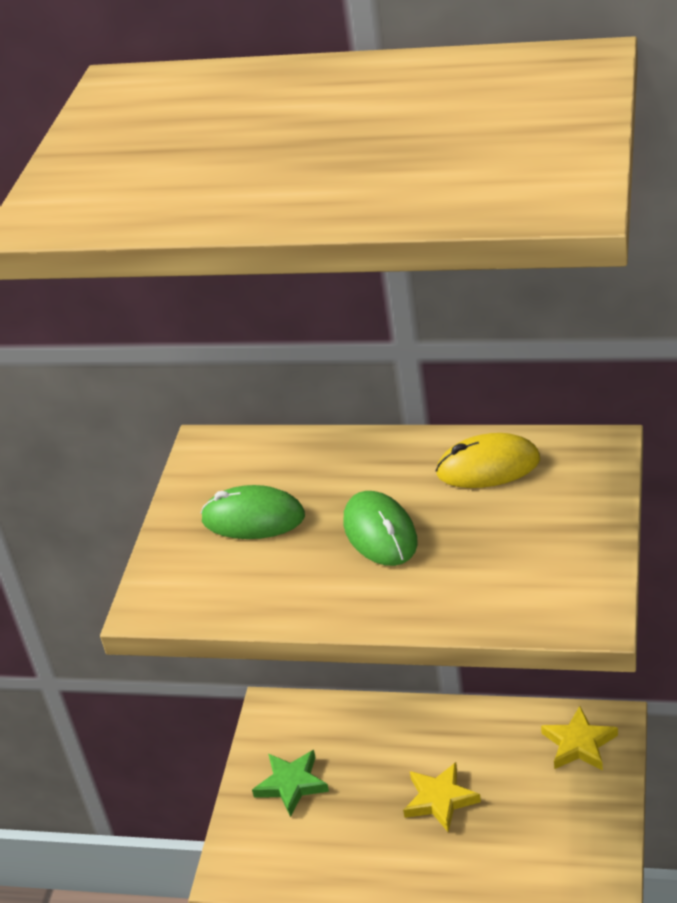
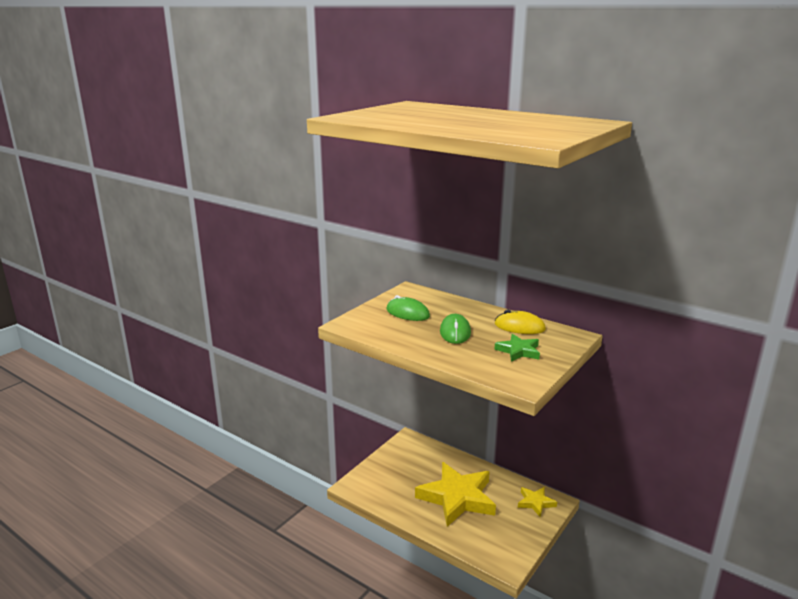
camera: 20 degrees right, 15 degrees down
green star [252,750,329,817] -> green star moved to [494,334,540,362]
yellow star [403,762,481,832] -> yellow star [415,462,496,527], size x2.10

